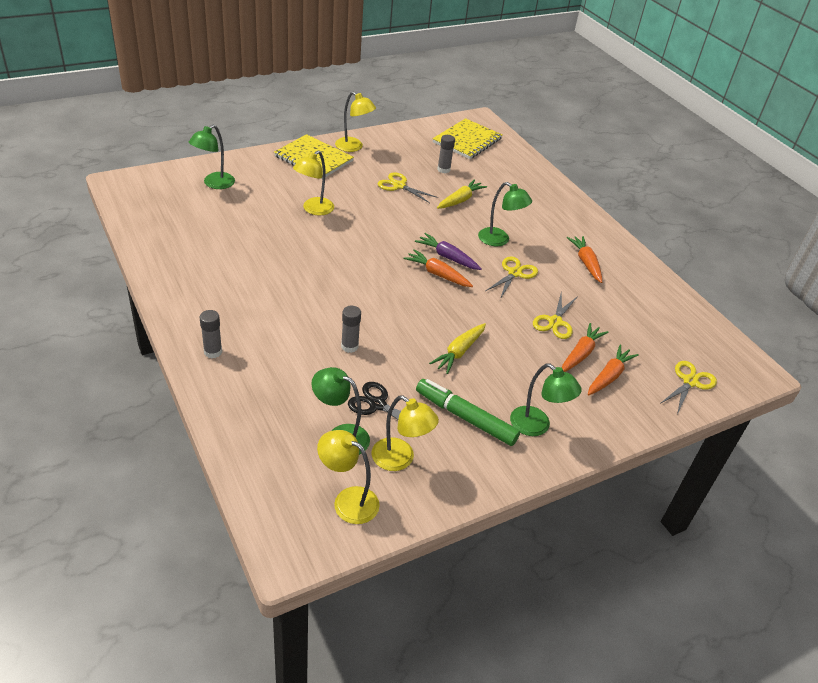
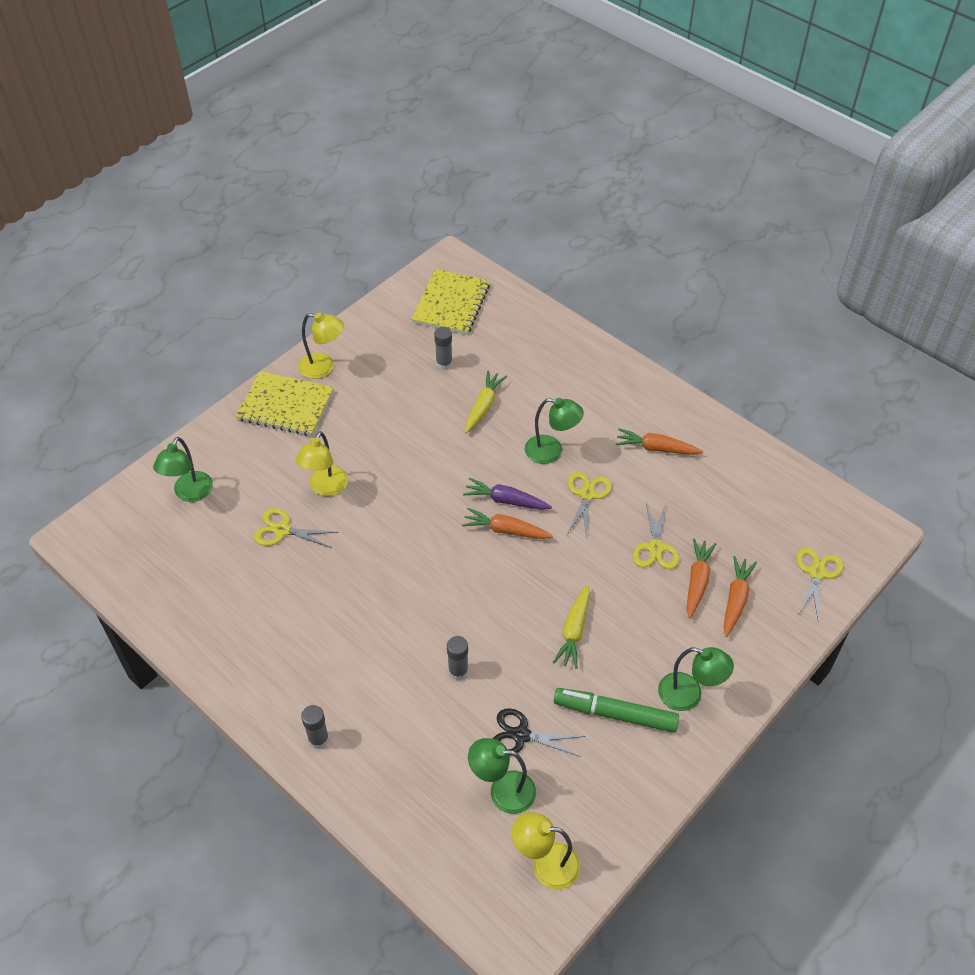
camera: 15 degrees left, 10 degrees up
yellow lamp [372,395,439,471] -> none
yellow scissors [378,172,438,203] -> yellow scissors moved to [254,508,339,548]
orange carrot [567,236,602,283] -> orange carrot turned 45 degrees counterclockwise [616,428,703,455]

